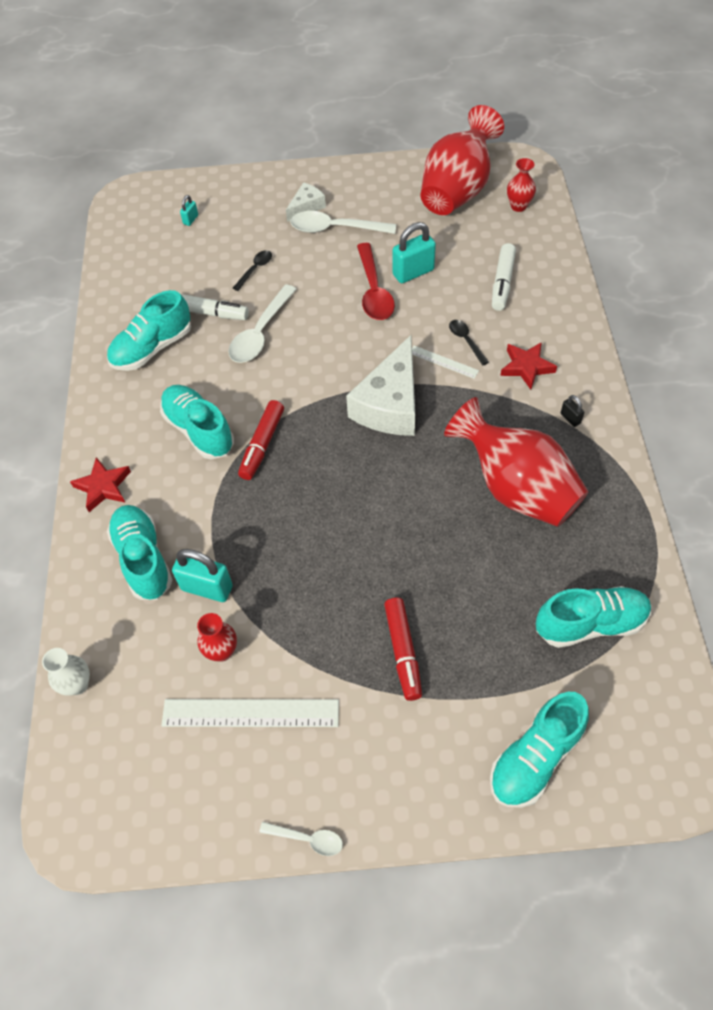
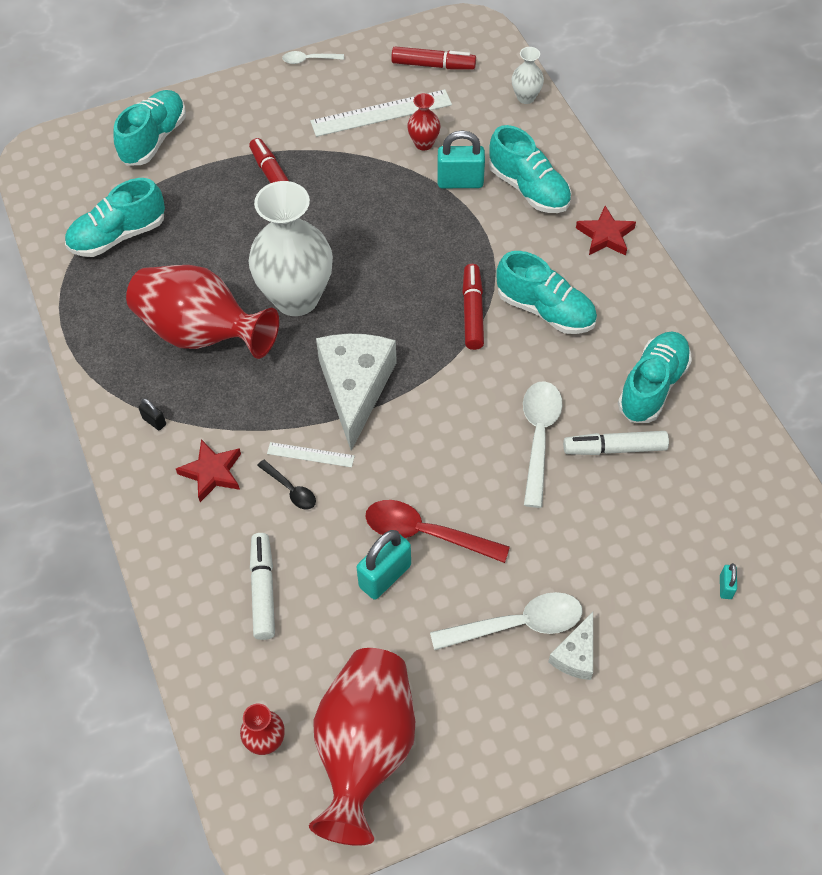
camera: 160 degrees right, 0 degrees up
black spoon [233,250,272,291] -> none
red spoon [357,243,395,320] -> red spoon turned 45 degrees counterclockwise [365,500,510,563]
none -> white vase [249,181,333,316]
none -> red marker [391,46,476,70]

